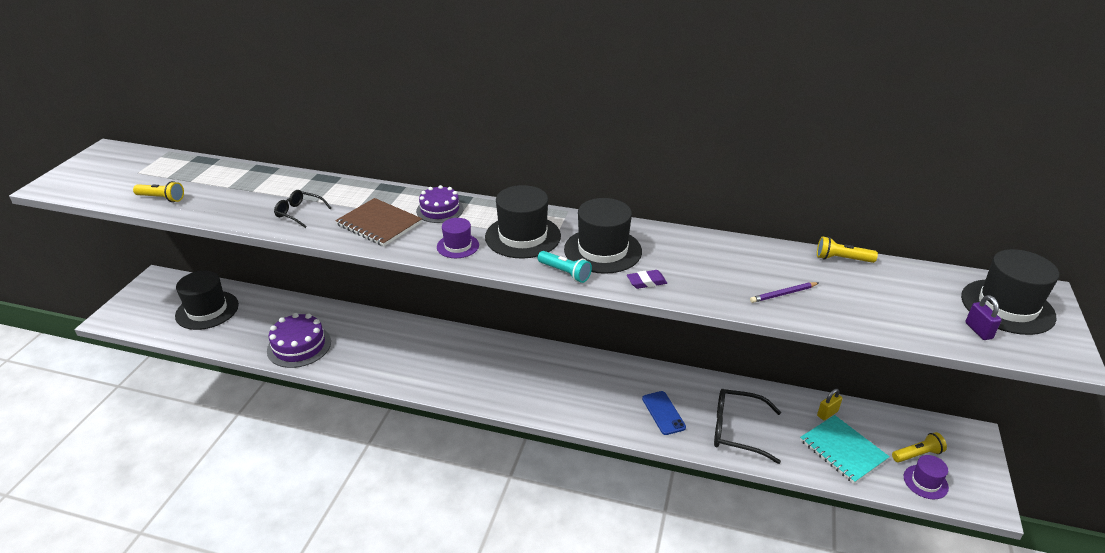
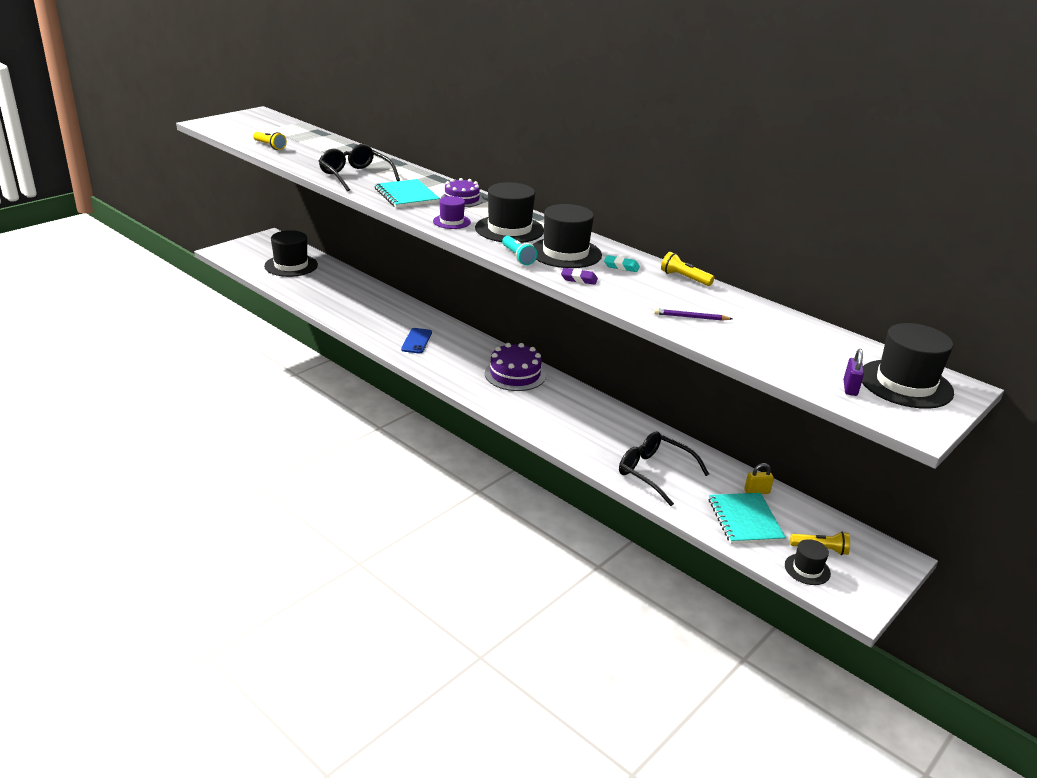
camera: 25 degrees right, 5 degrees down
purple cake [267,313,331,368] -> purple cake moved to [485,343,546,391]
black glasses [274,190,331,228] -> black glasses [319,144,400,191], size x1.74
brown notebook [335,198,422,246] -> turquoise notebook [375,179,440,208]
blue phone [642,391,686,435] -> blue phone moved to [401,328,432,353]
yellow flashlight [817,236,878,263] -> yellow flashlight moved to [661,252,714,286]
purple hat [904,455,949,499] -> black hat [785,539,831,585]
none -> turquoise eraser [604,255,640,272]

